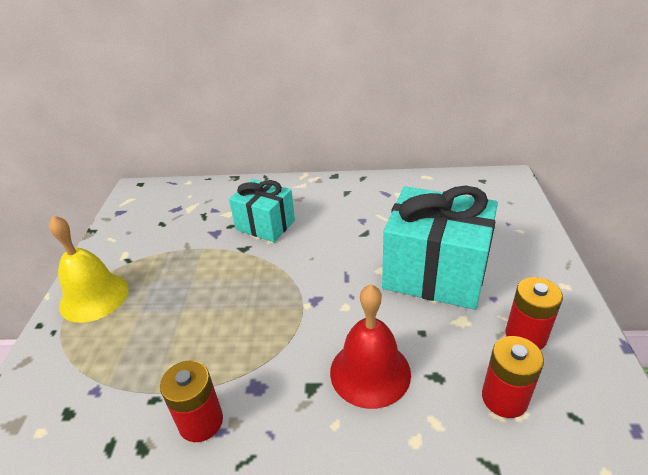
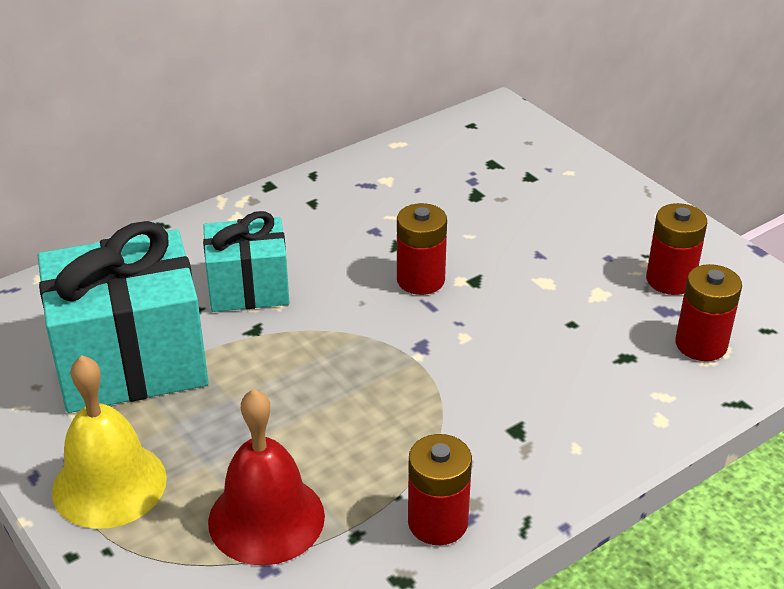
camera: 40 degrees left, 0 degrees up
red bell [330,284,411,409] -> red bell moved to [208,389,325,565]
turquoise gift [382,185,498,310] -> turquoise gift moved to [38,221,209,413]
none -> red battery [397,203,447,295]

